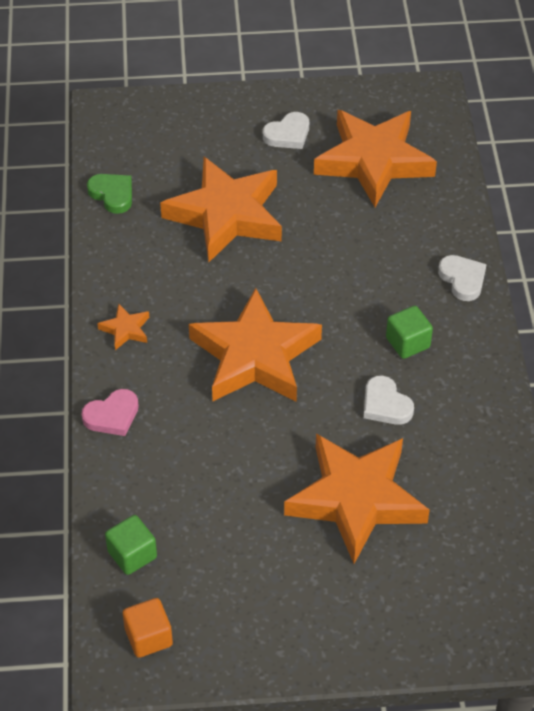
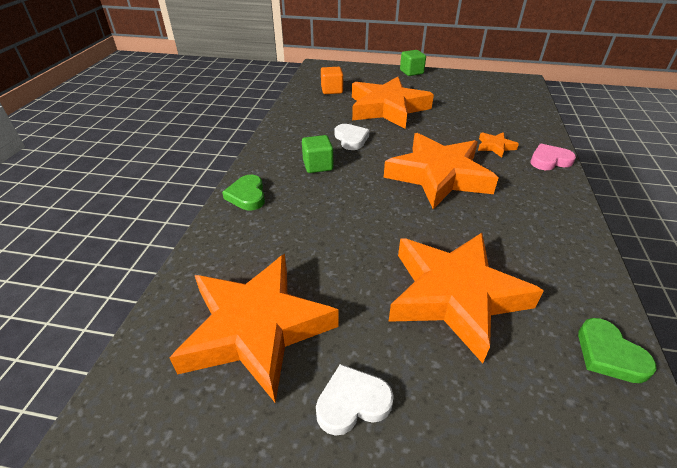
camera: 165 degrees left, 10 degrees down
orange star [97,304,149,350] -> orange star moved to [478,132,519,158]
green cube [105,515,157,575] -> green cube moved to [400,50,426,76]
orange cube [123,598,173,658] -> orange cube moved to [321,67,343,94]
white heart [438,255,487,301] -> green heart [222,175,265,210]

